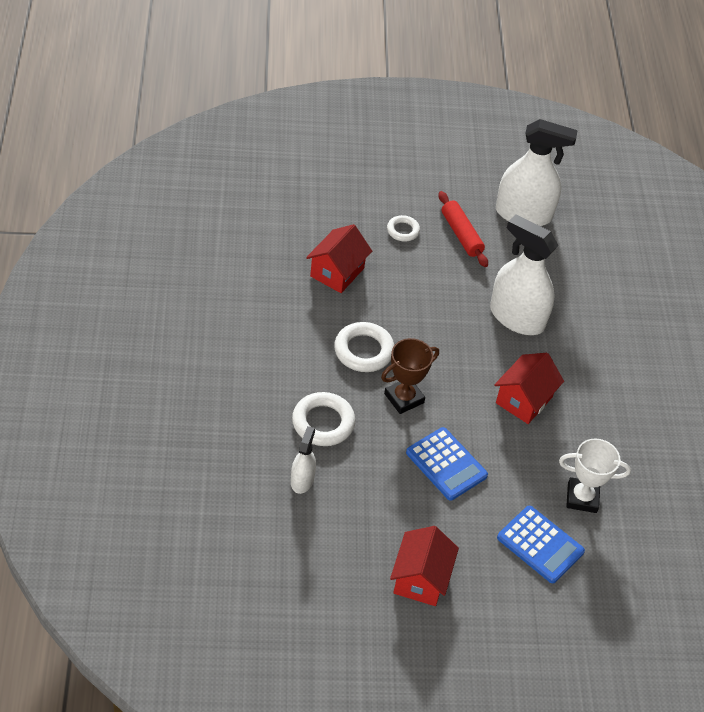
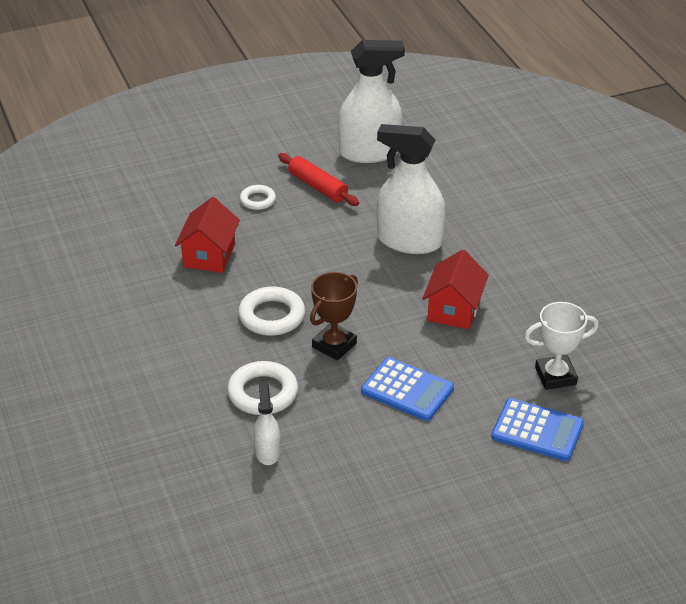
camera: 15 degrees left, 10 degrees down
red house [390,526,459,606] -> none

